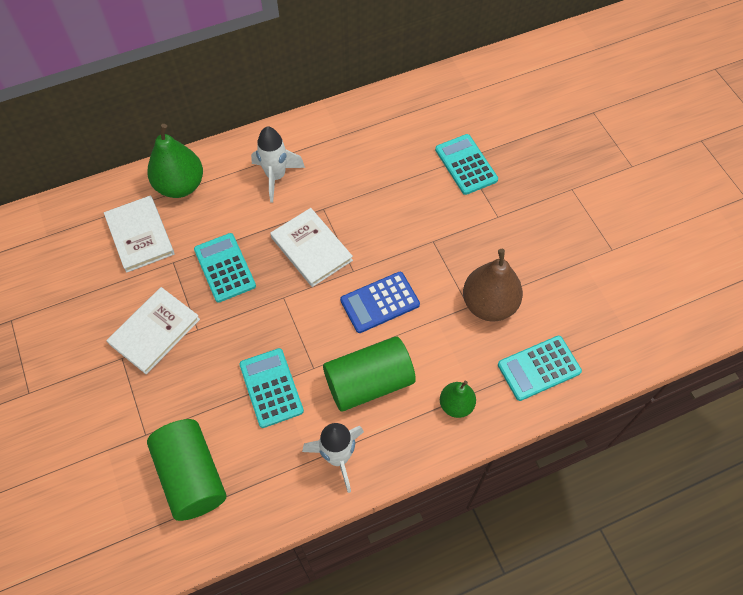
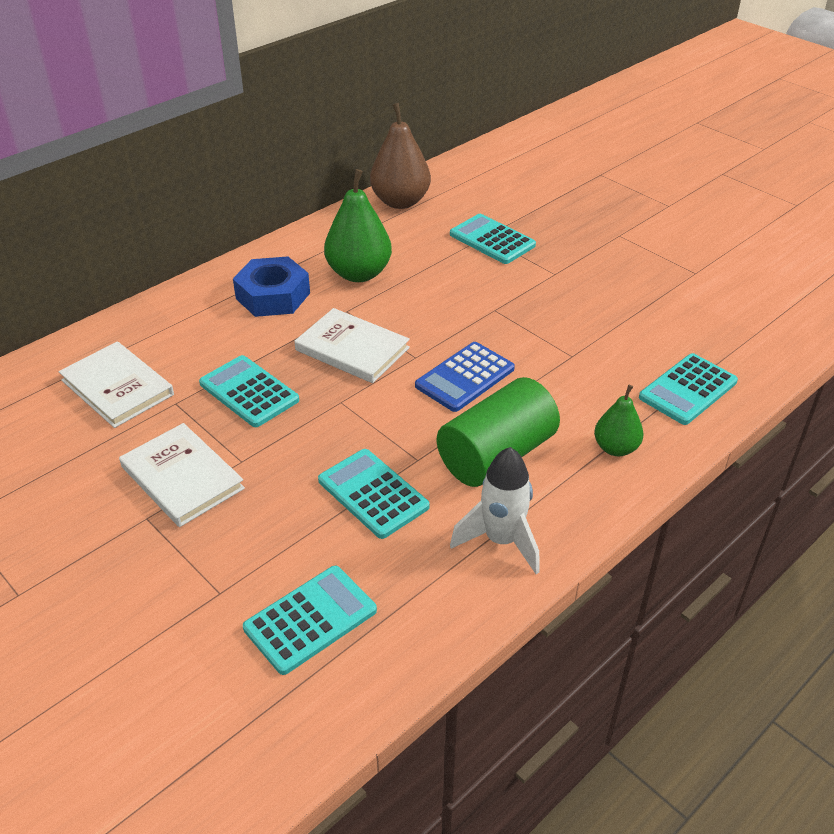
camera: 20 degrees left, 20 degrees down
white book [106,287,200,375] -> white book turned 60 degrees counterclockwise [119,423,245,527]
green pear [147,124,203,198] -> green pear moved to [324,169,392,282]
green cylinder [147,419,226,521] -> turquoise calculator [243,566,377,675]
white rocket [251,127,305,203] -> blue nut [233,257,310,317]
brown pear [463,249,523,321] -> brown pear moved to [370,103,431,209]

